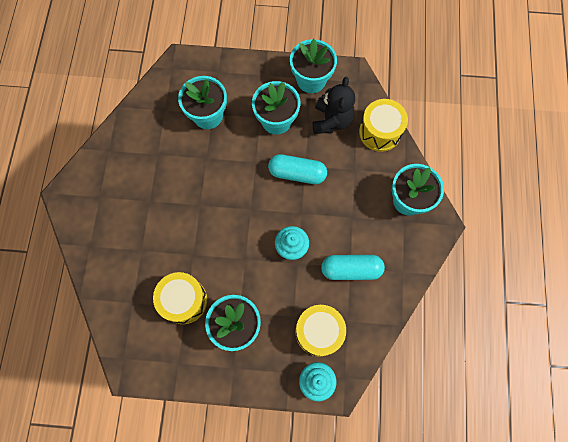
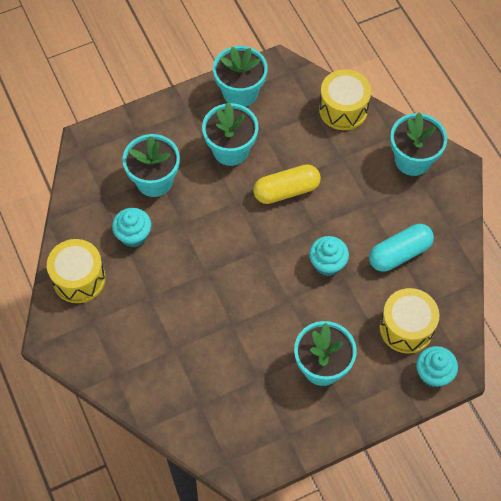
camera: 30 degrees left, 10 degrees down
yellow drum [153,272,207,324] -> yellow drum moved to [47,239,106,303]
turquoise capsule [268,154,327,184] -> yellow capsule [253,164,321,204]
black teddy bear [313,77,355,134] -> none
none -> turquoise cupcake [112,208,151,247]

